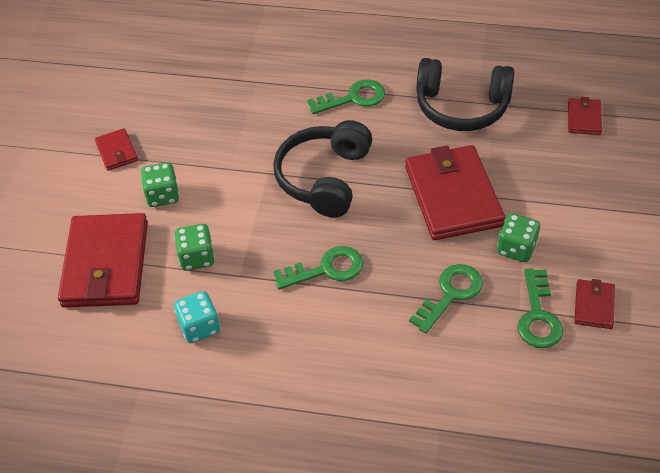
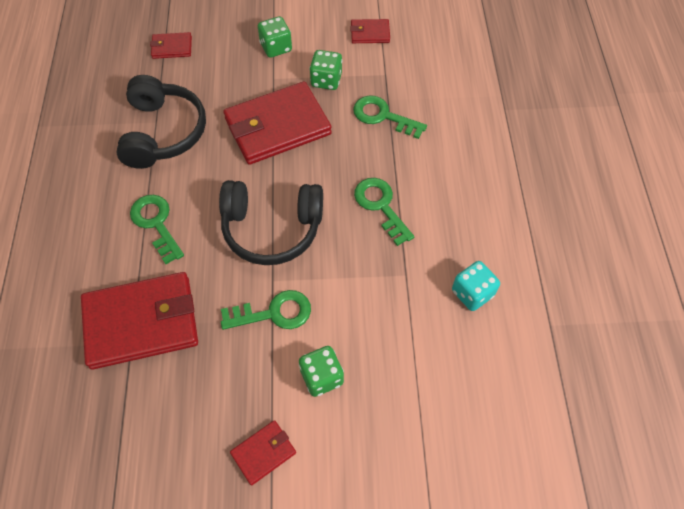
camera: 105 degrees left, 10 degrees up
red wallet [58,213,148,308] -> red wallet moved to [81,272,198,369]
green dice [174,224,215,271] -> green dice moved to [258,16,292,58]
green key [517,268,563,348] -> green key moved to [221,290,311,330]

